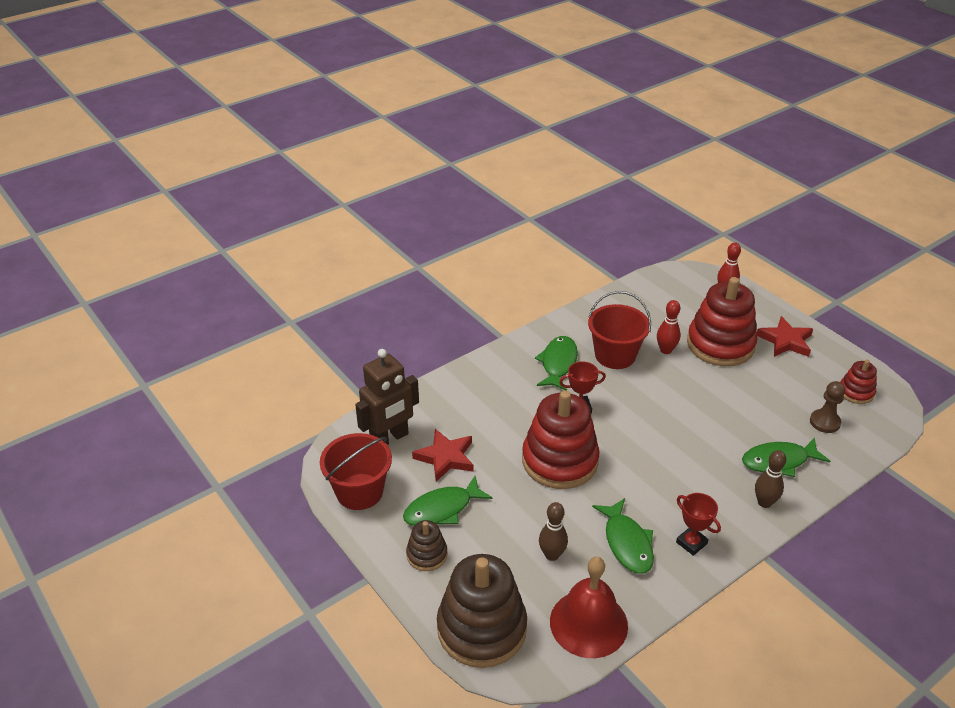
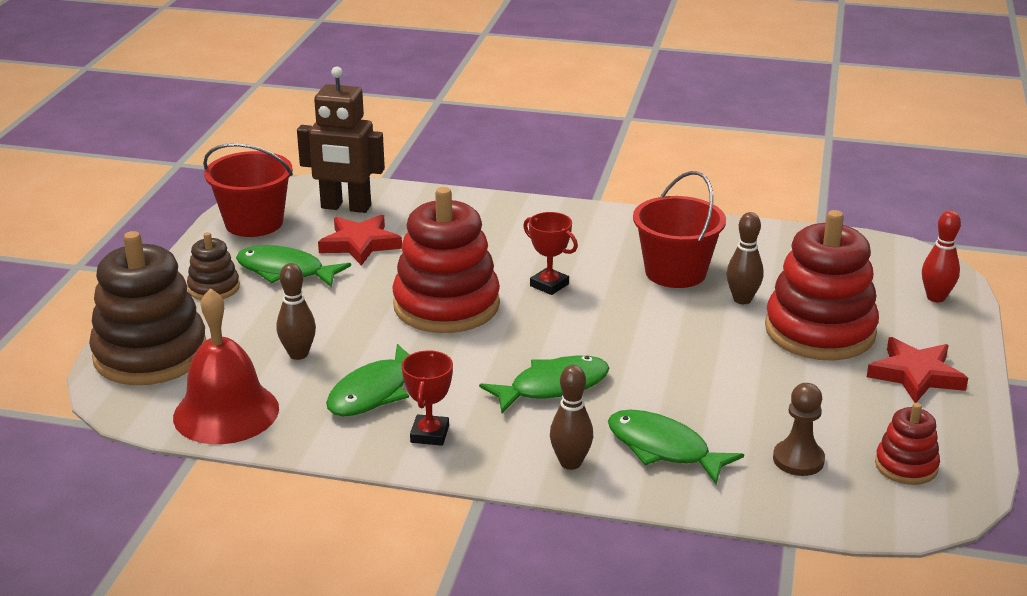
camera: 50 degrees right, 10 degrees down
green fish [535,336,578,391] -> green fish moved to [479,356,610,413]
red bowling pin [657,300,681,354] -> brown bowling pin [726,212,764,304]

